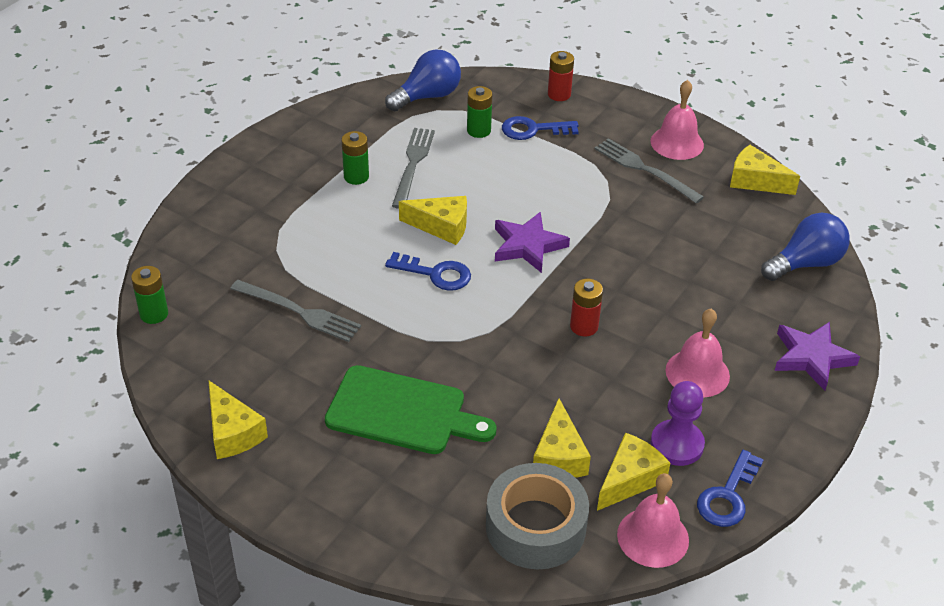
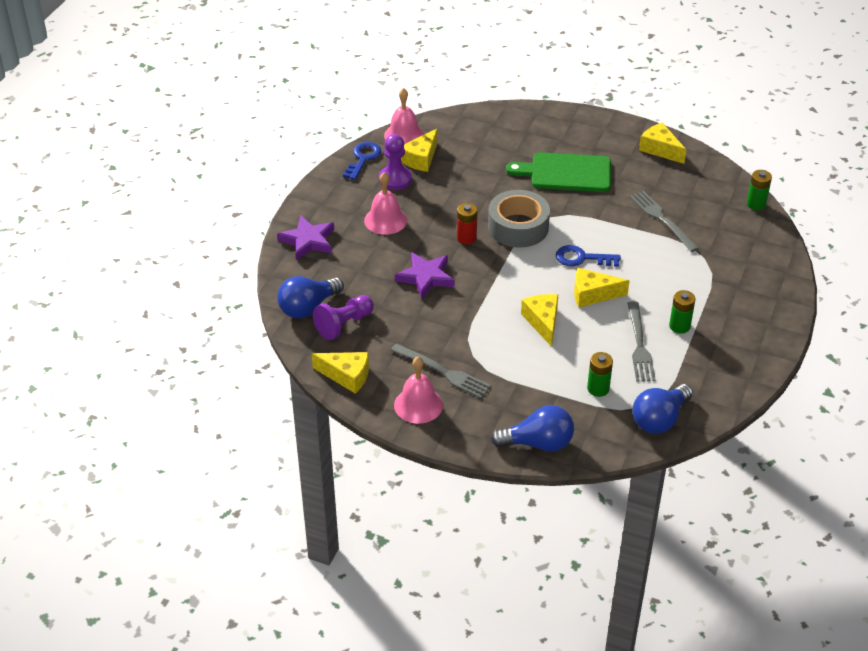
camera: 170 degrees right, 0 degrees up
grey fork [230,280,361,342] -> grey fork turned 45 degrees clockwise [630,191,699,252]
grey tape [486,463,589,569] -> grey tape moved to [488,190,550,248]
purple star [495,212,570,273] -> purple star moved to [395,252,455,299]
blue key [502,116,579,140] -> none
yellow cheese [533,398,591,478] -> yellow cheese moved to [521,294,558,347]
red battery [548,51,574,101] -> blue light bulb [491,405,574,452]
none -> purple pawn [313,295,374,340]

